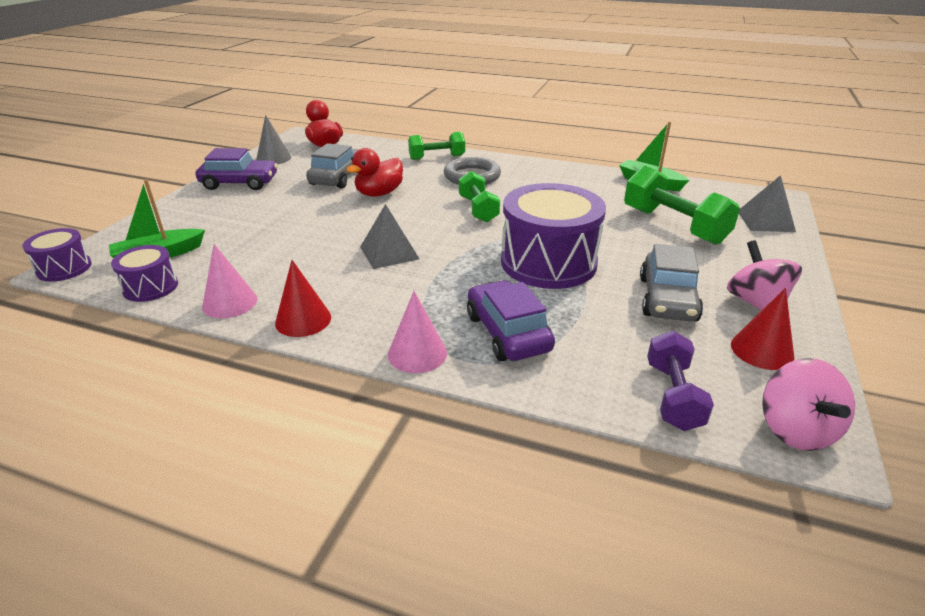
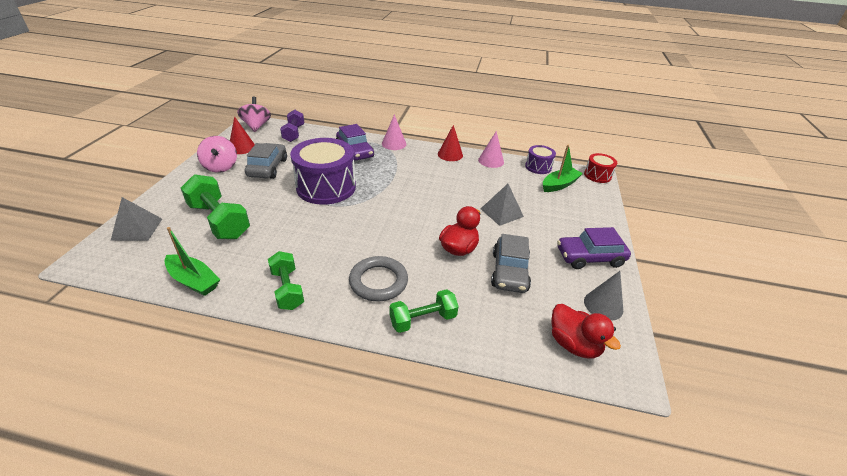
camera: 170 degrees right, 5 degrees up
purple drum [22,228,92,282] -> red drum [584,153,617,183]
grey pyramid [360,204,419,269] -> grey pyramid moved to [481,184,524,226]
green dumbbell [459,171,500,222] -> green dumbbell moved to [268,251,304,310]

